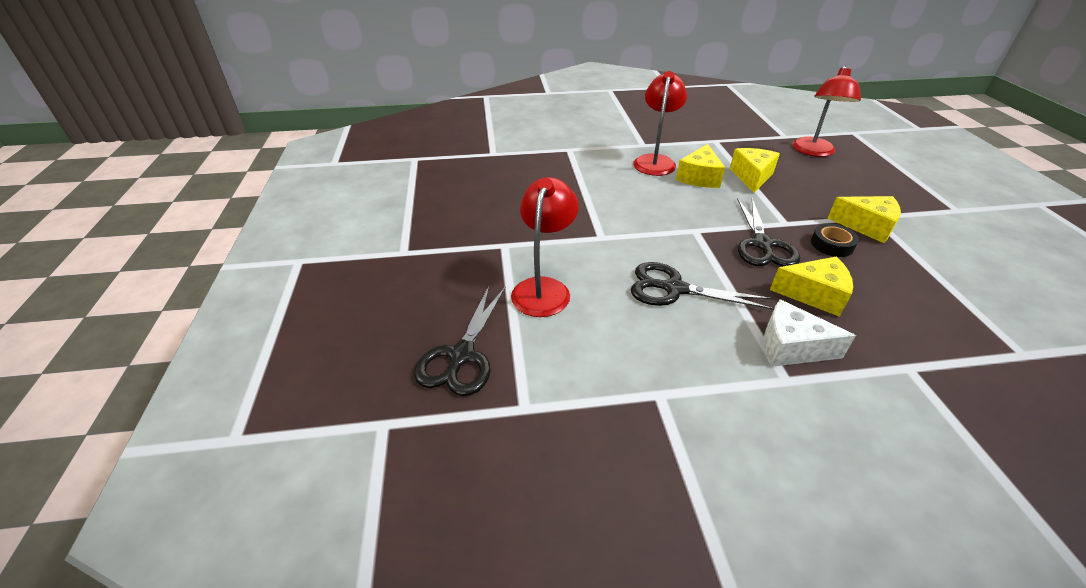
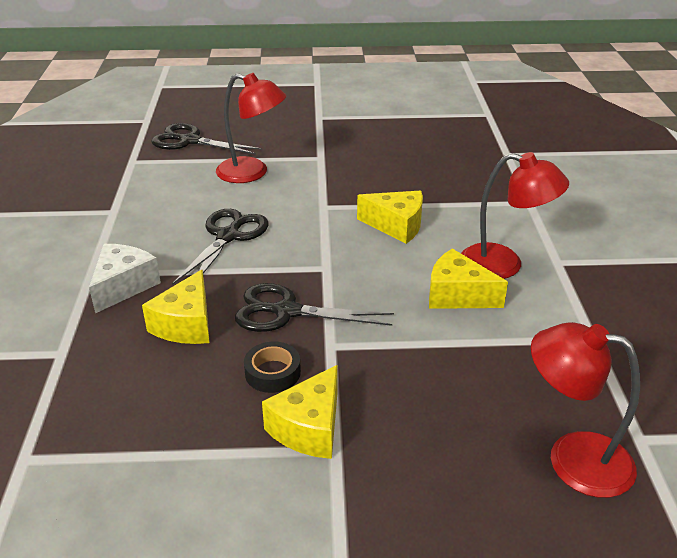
camera: 95 degrees right, 5 degrees down
yellow cheese [730,148,780,193] -> yellow cheese moved to [357,191,423,244]

